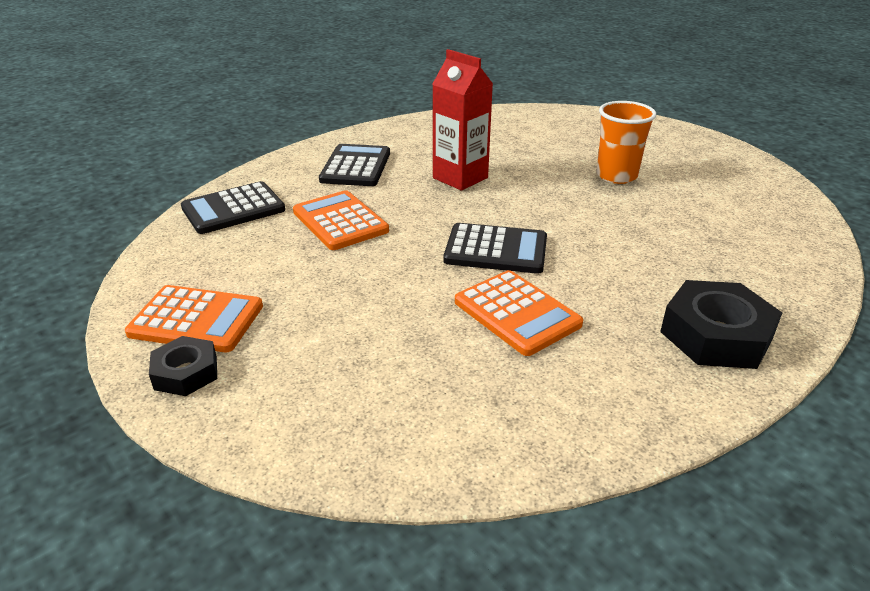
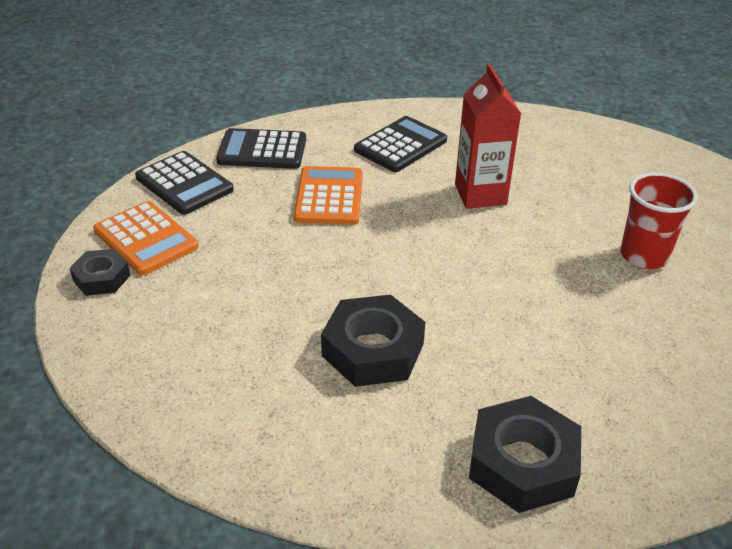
camera: 35 degrees right, 5 degrees up
black calculator [443,223,547,274] -> black calculator moved to [135,151,234,215]
orange calculator [455,270,583,356] -> black nut [321,294,425,387]
orange cup [597,101,656,184] -> red cup [620,173,698,269]

